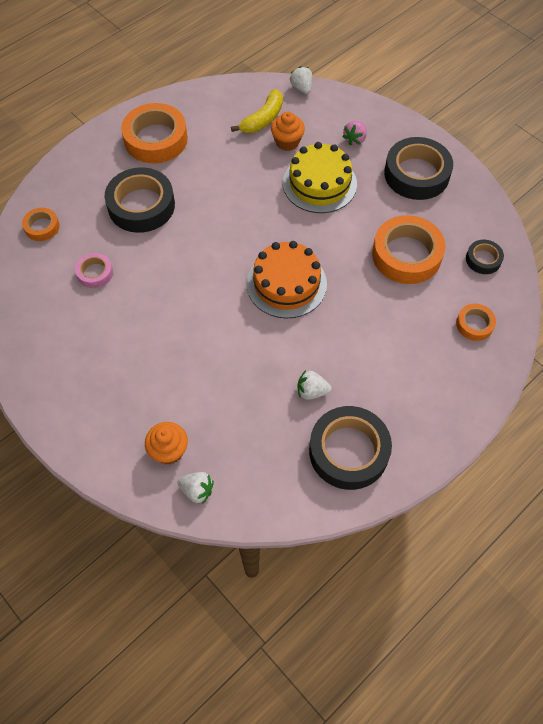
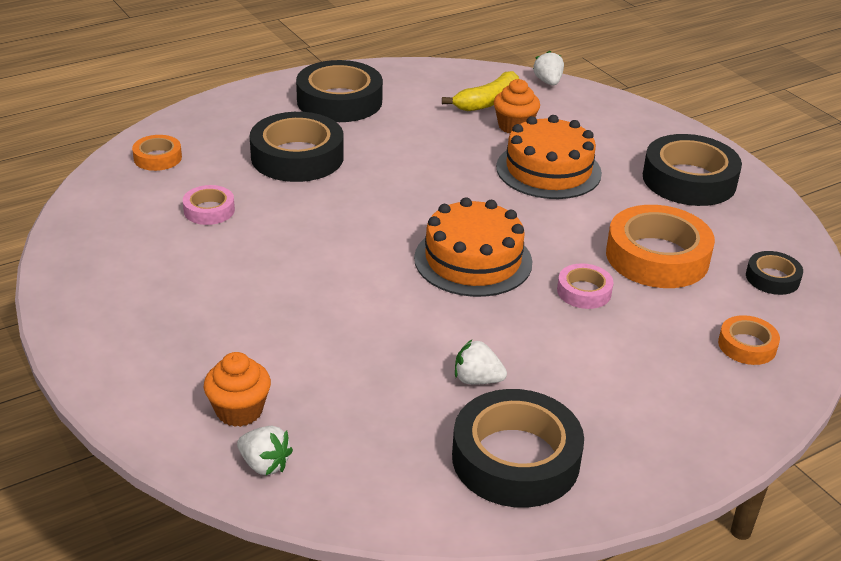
camera: 10 degrees right, 25 degrees down
orange tape [121,103,188,163] -> black tape [296,60,383,122]
yellow cake [283,142,357,213] -> orange cake [496,115,602,199]
pink strawberry [342,121,367,146] -> none
none -> pink tape [557,263,614,309]

